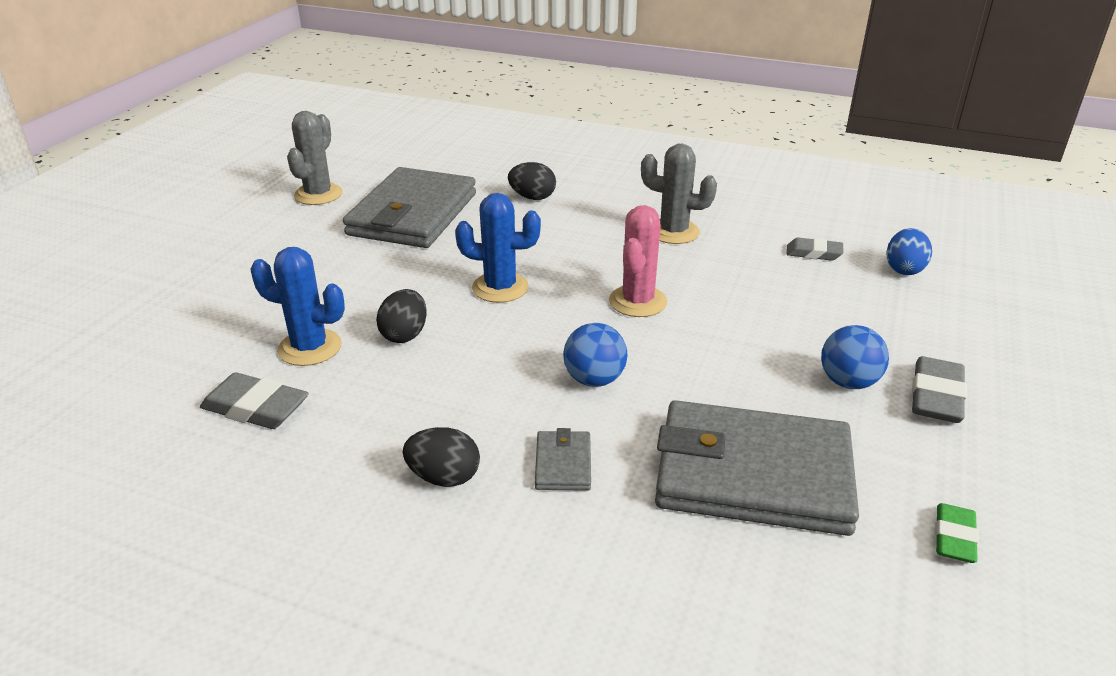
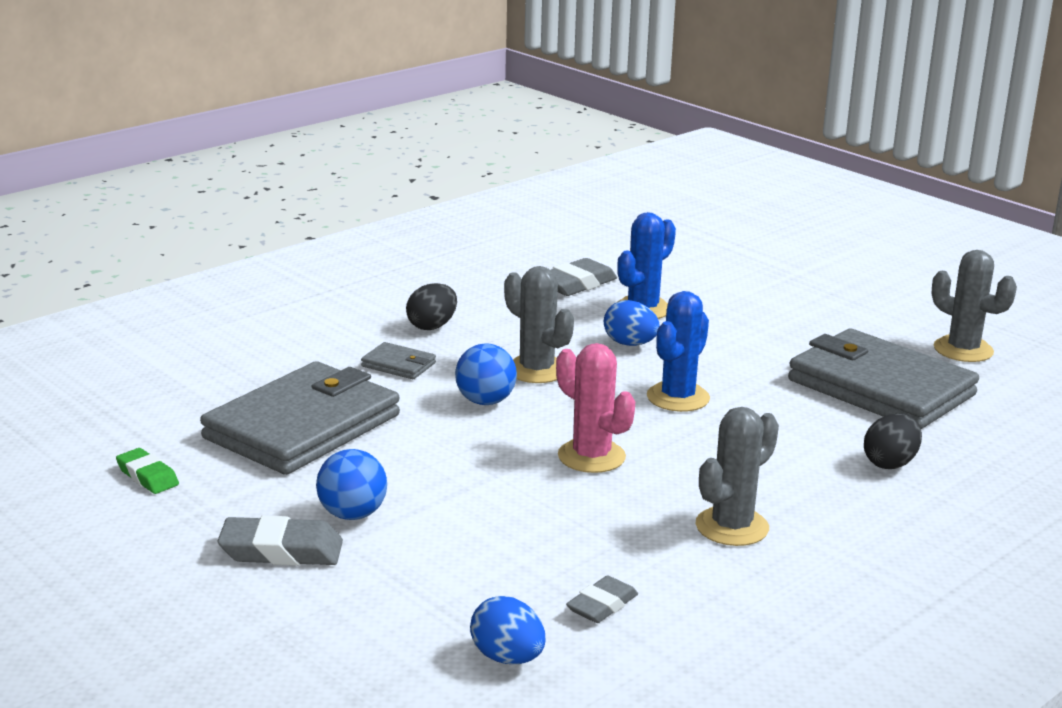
camera: 115 degrees right, 10 degrees down
black egg [376,289,427,343] -> blue egg [604,300,660,346]
grey eraser [912,356,967,423] -> grey eraser turned 45 degrees counterclockwise [218,515,343,566]
none -> grey cactus [504,266,574,383]

